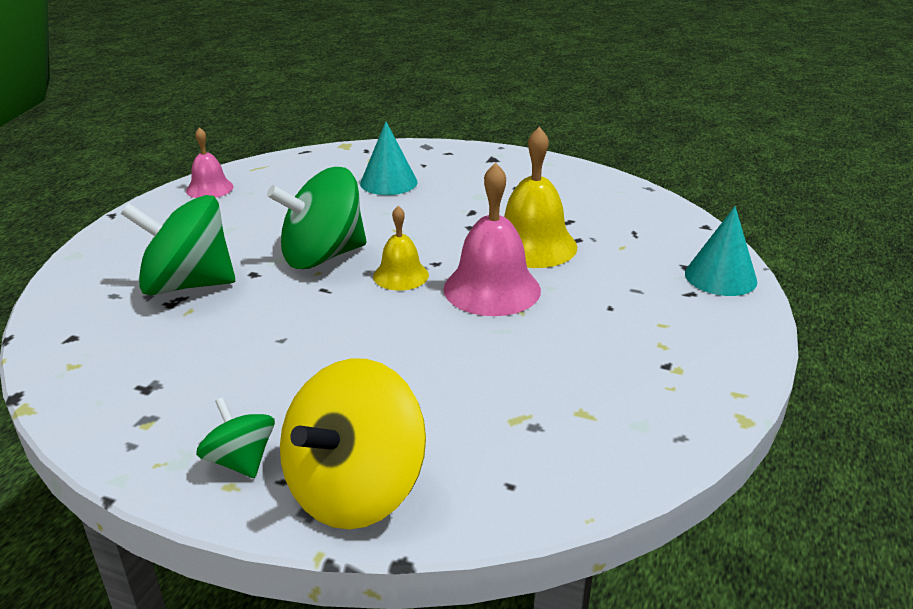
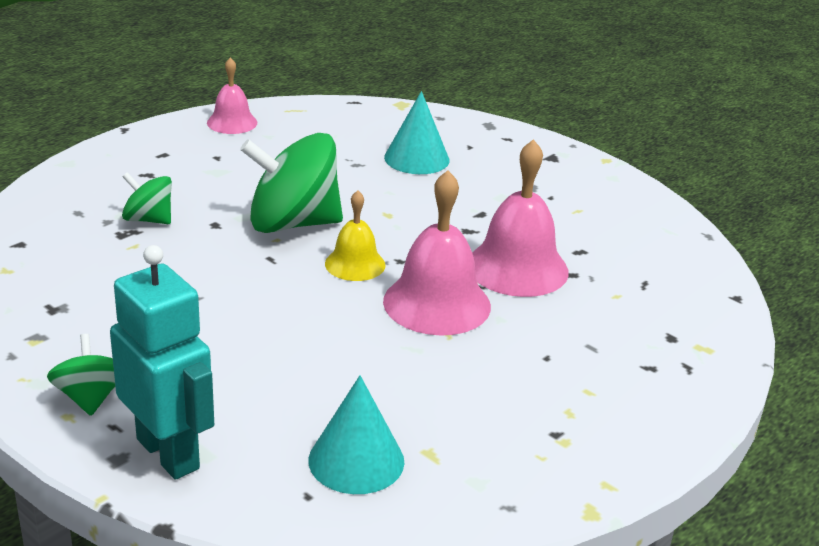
camera: 20 degrees right, 0 degrees up
green spinning top [121,195,235,295] -> green spinning top [122,172,172,224], size x0.52
yellow spinning top [280,358,426,529] -> turquoise robot [110,245,214,480]
yellow bell [504,127,577,268] -> pink bell [472,139,569,297]
turquoise cone [685,206,757,296] -> turquoise cone moved to [308,375,405,494]

